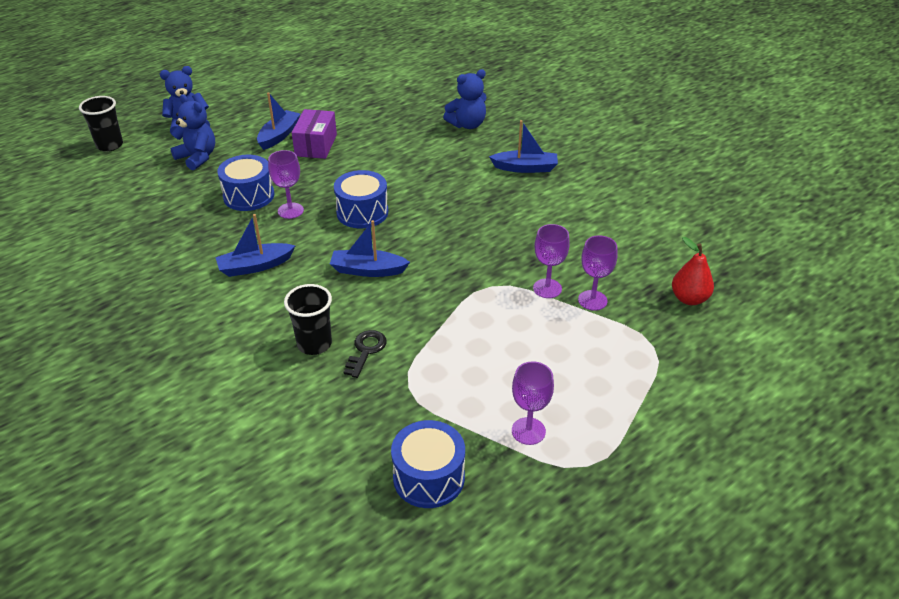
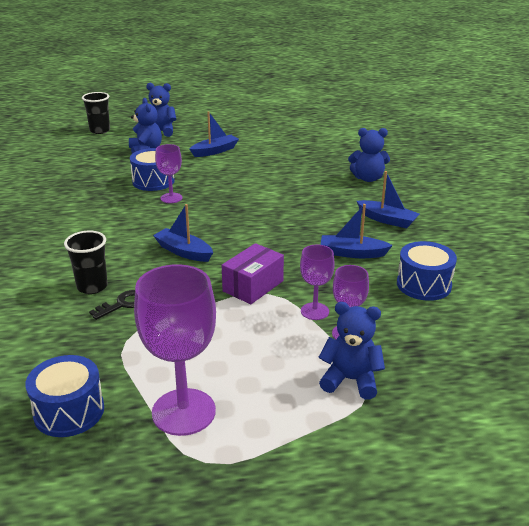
camera: 30 degrees right, 10 degrees down
blue boat [215,214,295,277] -> blue boat moved to [320,204,393,258]
purple box [292,109,337,159] -> purple box moved to [222,243,284,304]
blue drum [334,170,388,228] -> blue drum moved to [397,241,457,301]
purple goblet [512,361,554,445] -> purple goblet [134,264,216,436], size x1.84
red pear [672,237,714,305] -> none
none -> blue teddy bear [319,302,385,399]

